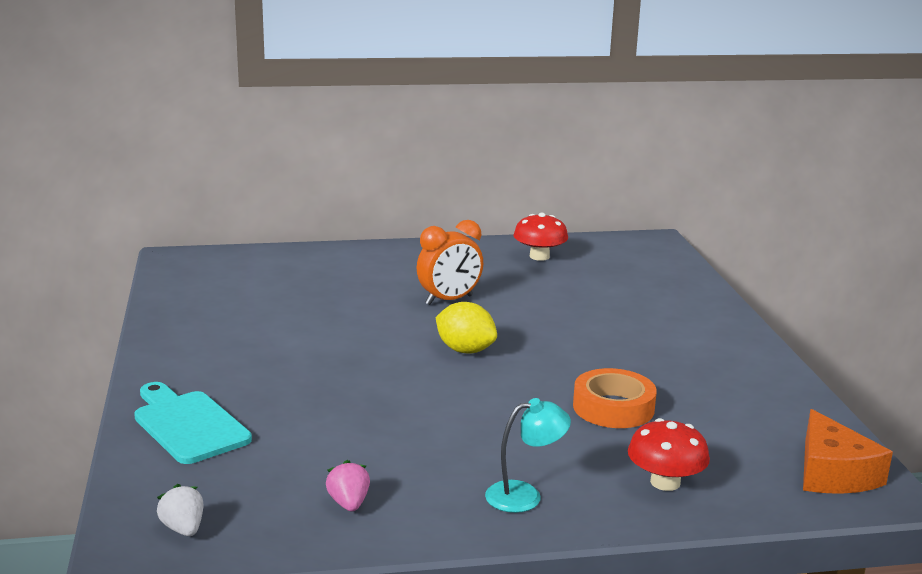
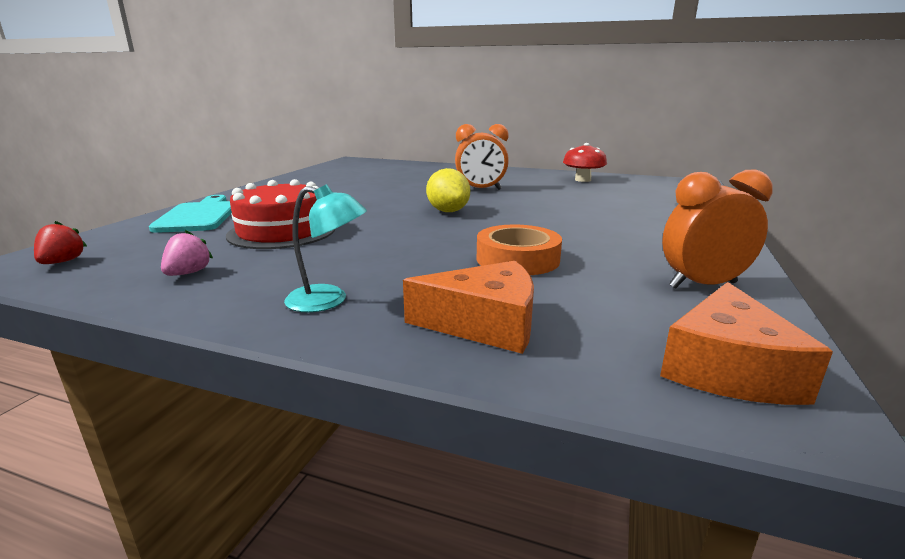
camera: 30 degrees right, 0 degrees up
white strawberry [157,484,203,536] -> red strawberry [34,221,87,264]
red mushroom [628,418,710,491] -> orange cheese [403,261,534,354]
none -> red cake [226,179,335,249]
none -> orange clock [662,169,773,289]

